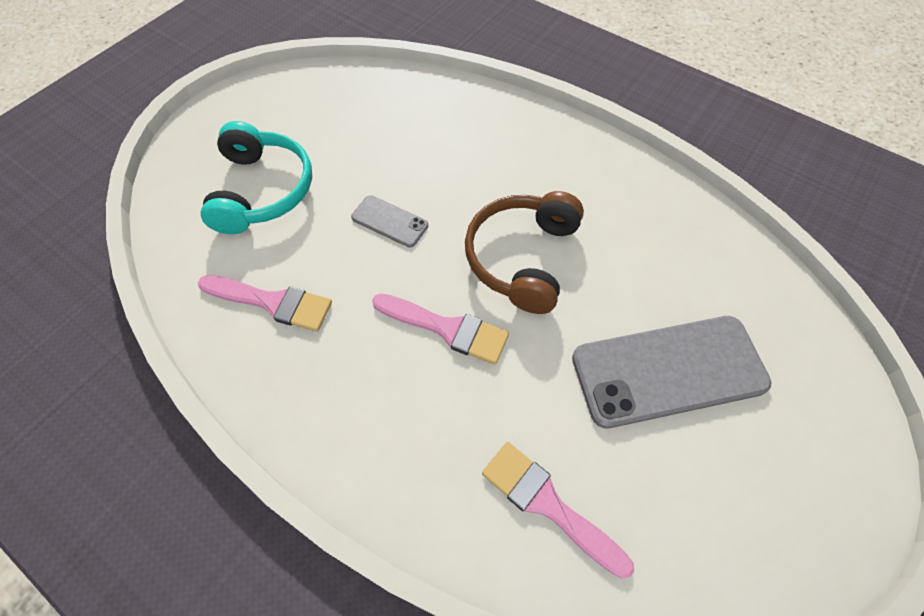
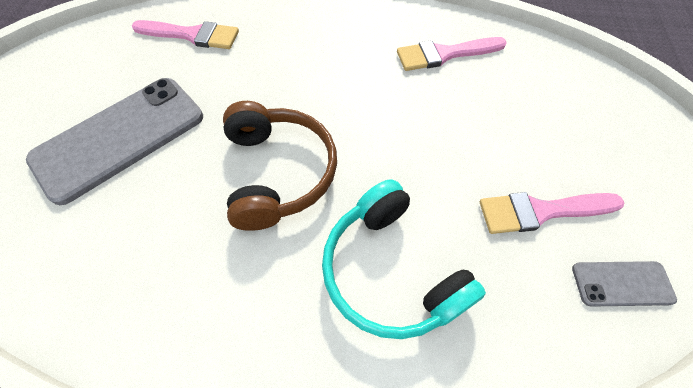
camera: 150 degrees right, 0 degrees up
turquoise headphones [201,121,312,234] -> turquoise headphones moved to [322,179,486,339]
grey phone [351,195,428,248] -> grey phone moved to [572,261,677,307]
pink brush [372,293,509,365] -> pink brush moved to [480,192,625,234]

